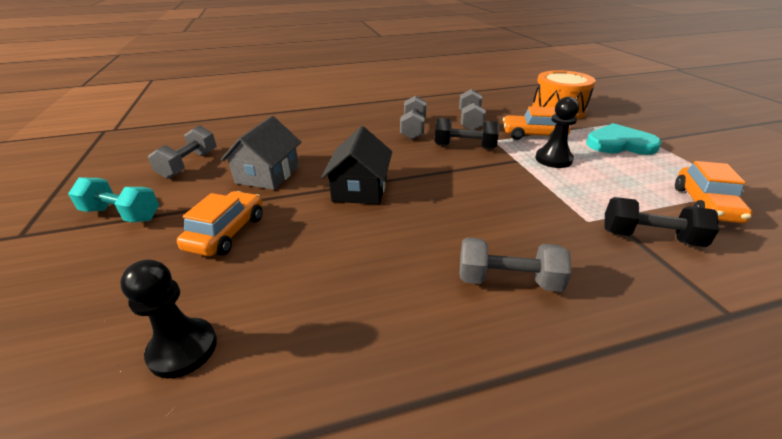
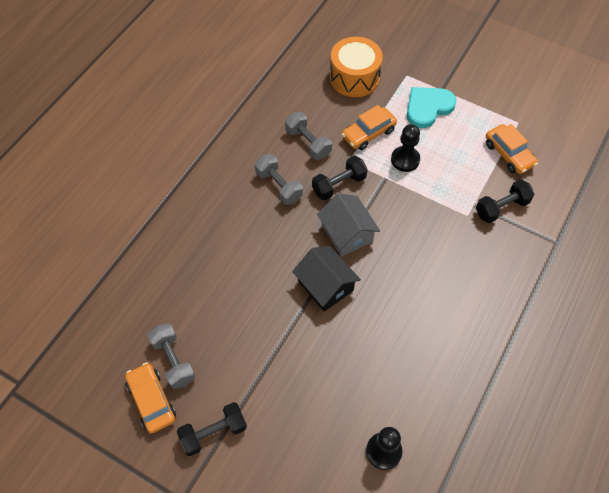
camera: 45 degrees left, 25 degrees up
turquoise dumbbell [68,177,159,223] -> black dumbbell [177,402,247,456]
orange car [177,191,263,256] -> orange car moved to [125,362,176,433]
grey house [221,116,301,190] -> grey house moved to [317,193,380,257]
grey dumbbell [460,238,572,292] -> none

